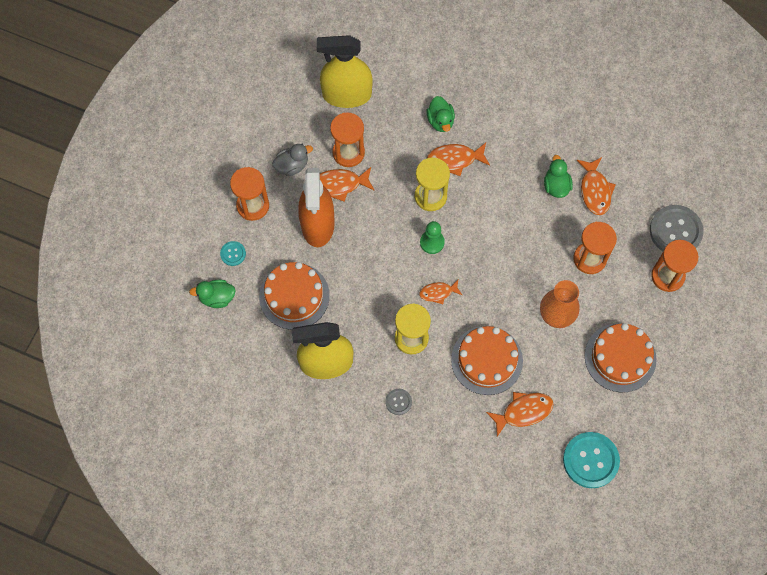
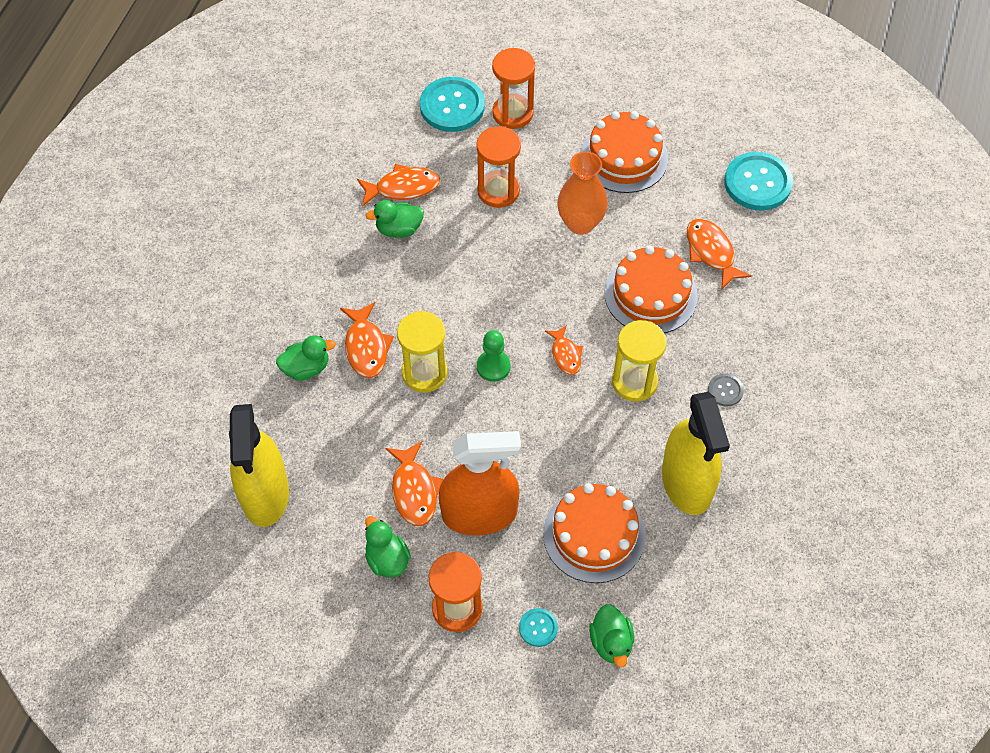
camera: 95 degrees left, 10 degrees down
grey duck [272,144,313,176] -> green duck [365,516,411,577]
orange hourglass [330,112,365,167] -> none
grey button [650,205,703,251] -> turquoise button [420,77,485,132]

